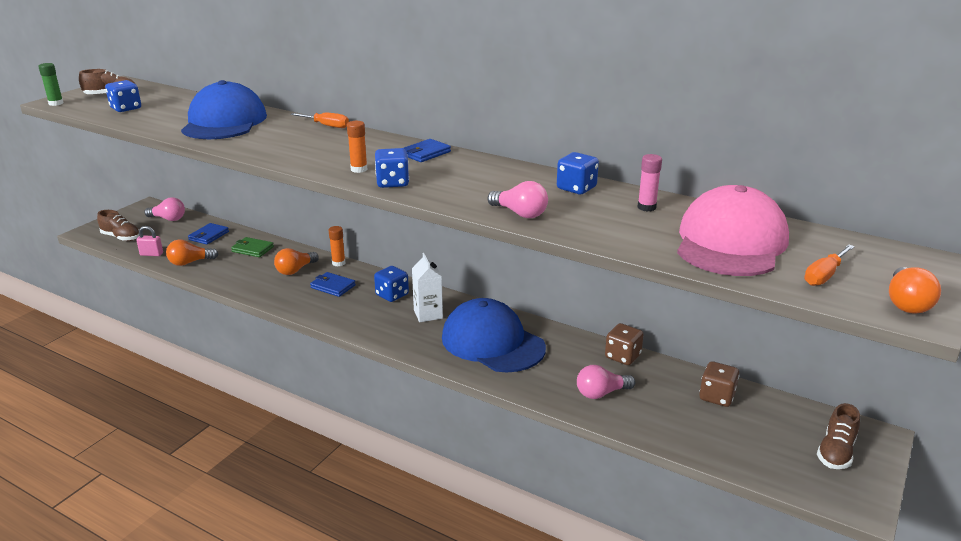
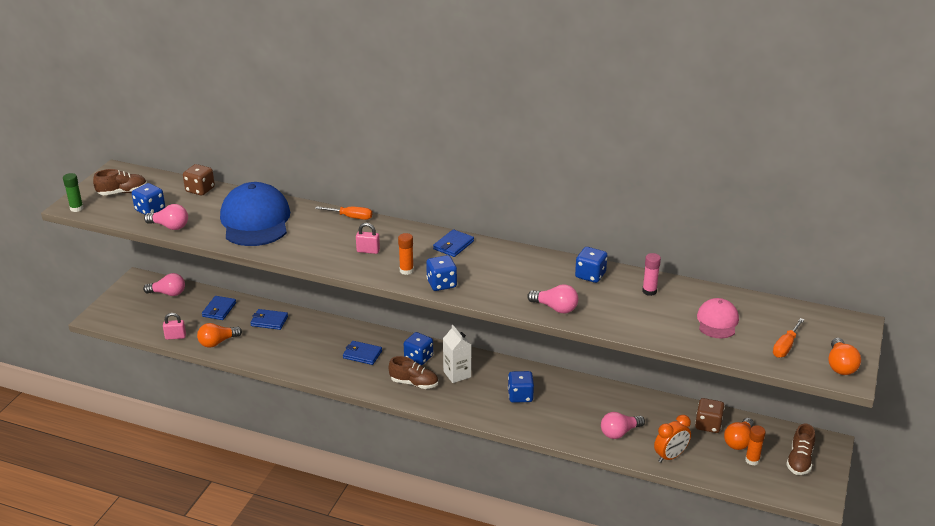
camera: 10 degrees left, 5 degrees up
brown shoe [97,210,139,241] -> brown shoe moved to [388,356,438,389]
green wallet [231,237,274,257] -> blue wallet [250,309,288,330]
orange light bulb [274,248,319,275] -> orange light bulb moved to [724,418,754,450]
orange glue stick [329,226,345,267] -> orange glue stick moved to [745,425,766,465]
blue cap [442,298,546,372] -> blue dice [508,371,534,403]
brown dice [605,323,644,365] -> brown dice moved to [183,164,215,196]
pink cap [677,185,789,276] -> pink cap [697,298,739,338], size x0.52
none -> pink light bulb [144,204,188,230]
none -> pink padlock [356,223,380,254]
none -> orange clock [654,415,691,463]

